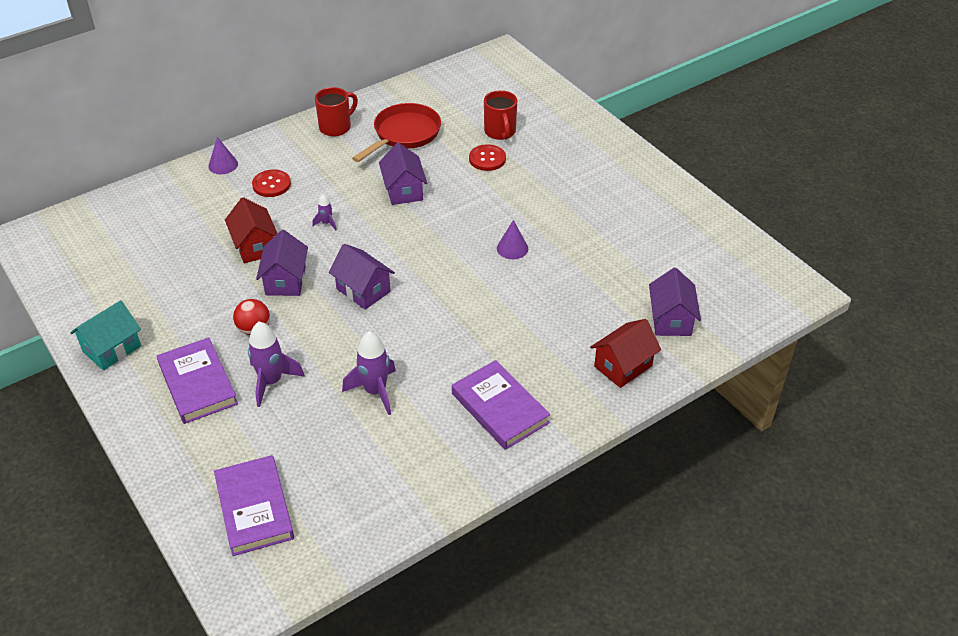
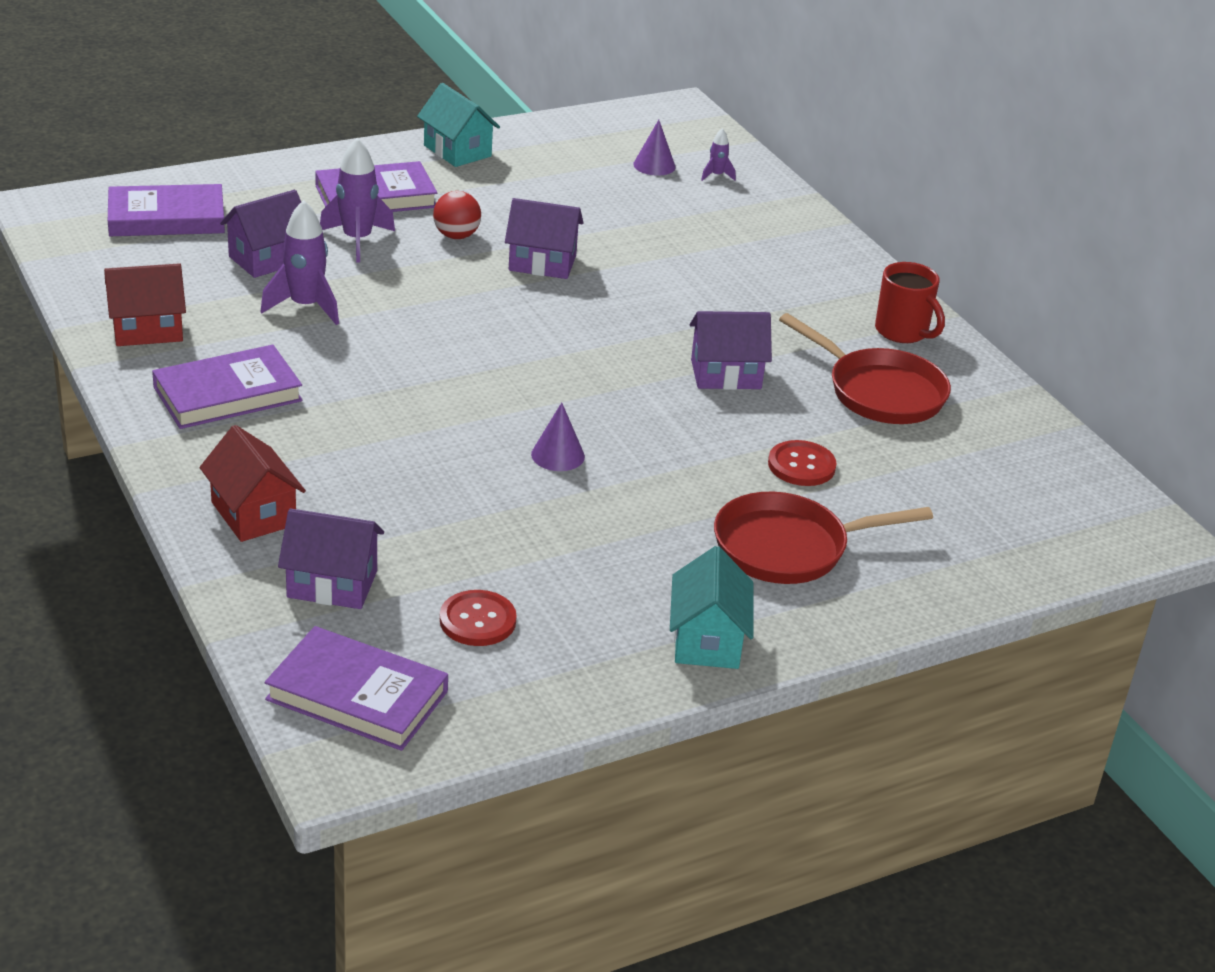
camera: 95 degrees right, 10 degrees down
purple cone [208,137,238,174] -> purple cone moved to [633,120,675,176]
red house [225,197,278,263] -> red house moved to [104,263,186,346]
red button [252,169,291,197] -> red button moved to [440,590,517,646]
purple rocket [312,194,337,230] -> purple rocket moved to [701,128,736,181]
purple house [329,244,395,310] -> purple house moved to [220,190,301,278]
red mug [484,90,517,140] -> none
none -> purple book [265,626,448,751]
none -> turquoise house [670,546,754,669]
none -> red pan [714,492,933,584]

